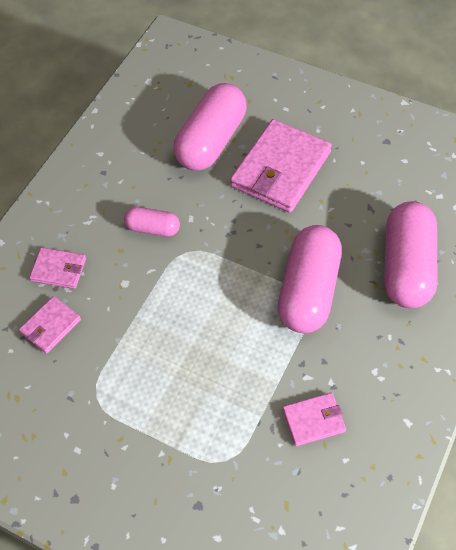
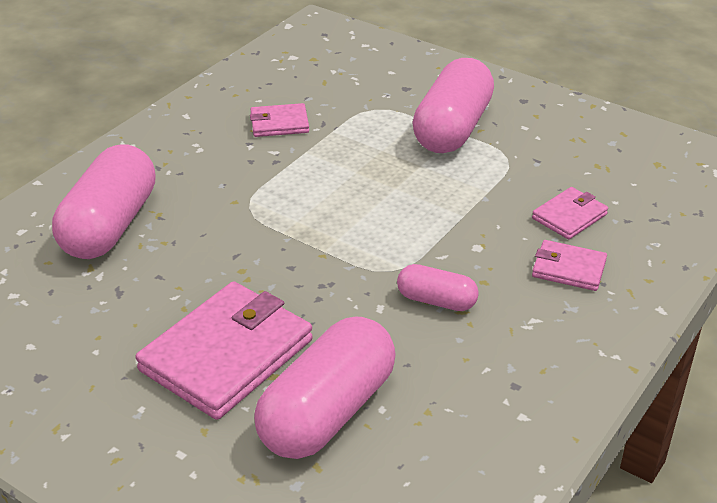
camera: 175 degrees left, 20 degrees down
pink capsule [278,225,342,333] -> pink capsule moved to [412,58,494,153]

